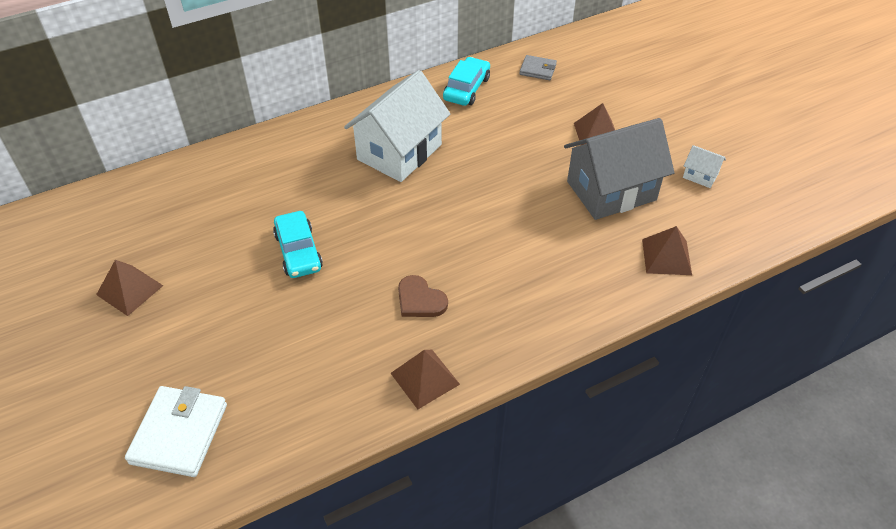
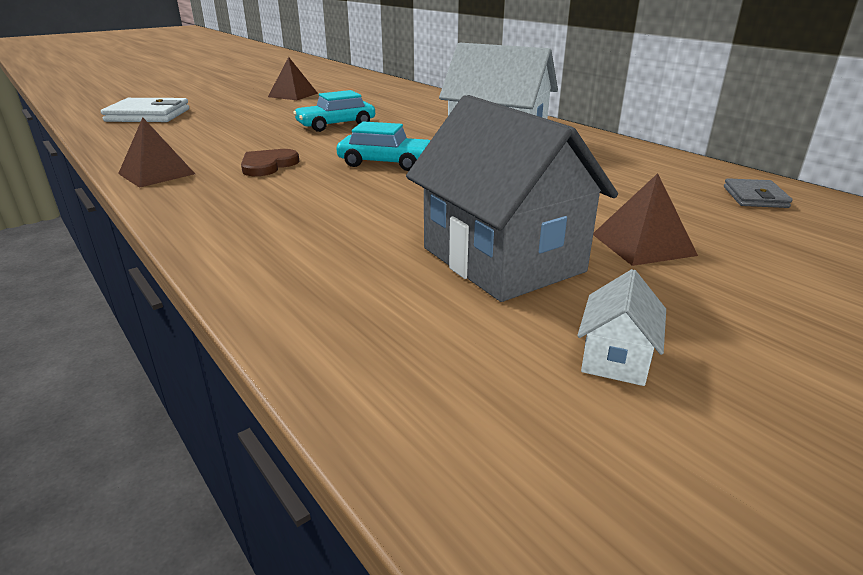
camera: 80 degrees right, 20 degrees down
turquoise car [443,57,490,106] -> turquoise car moved to [336,121,431,171]
brown pyramid [642,226,692,275] -> none

